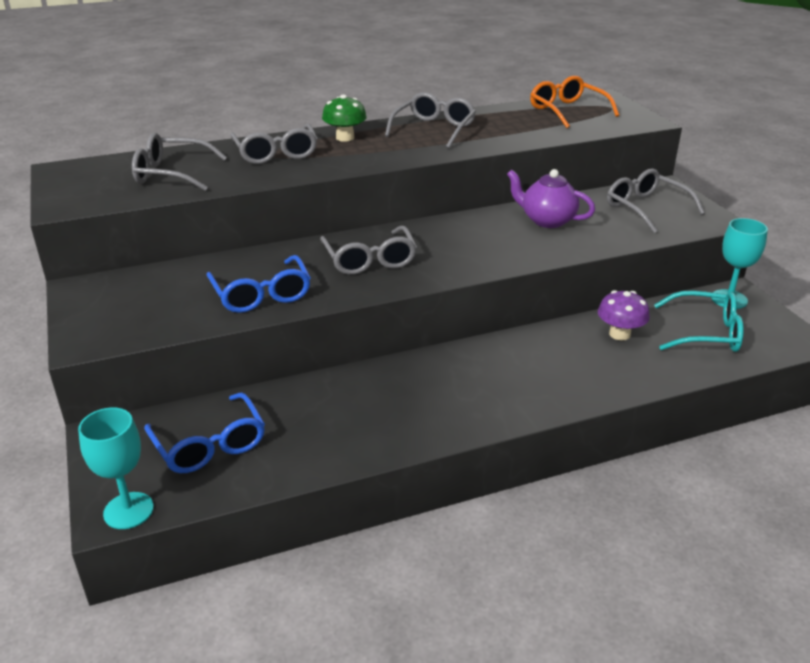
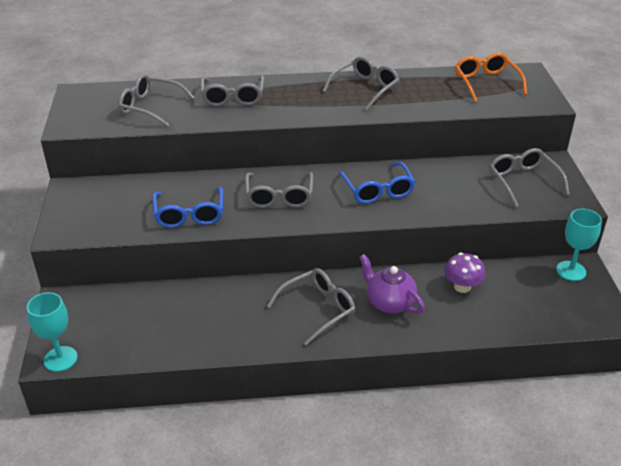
camera: 15 degrees right, 5 degrees up
blue glasses [144,392,265,473] -> blue glasses moved to [338,162,415,204]
green mushroom [322,94,367,142] -> none
purple teapot [507,169,595,228] -> purple teapot moved to [359,254,425,314]
turquoise glasses [654,291,744,352] -> none
none -> grey glasses [267,268,355,345]

